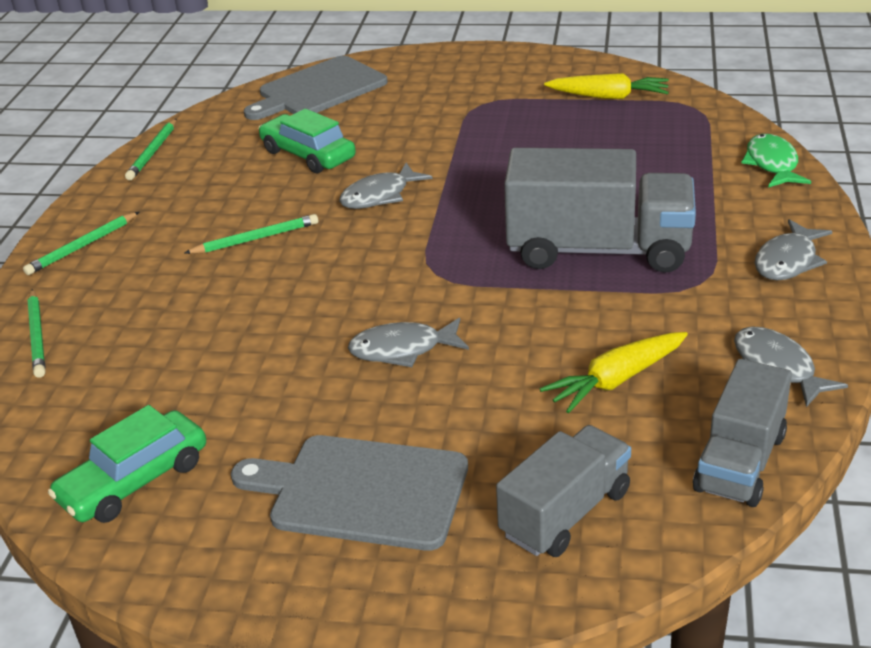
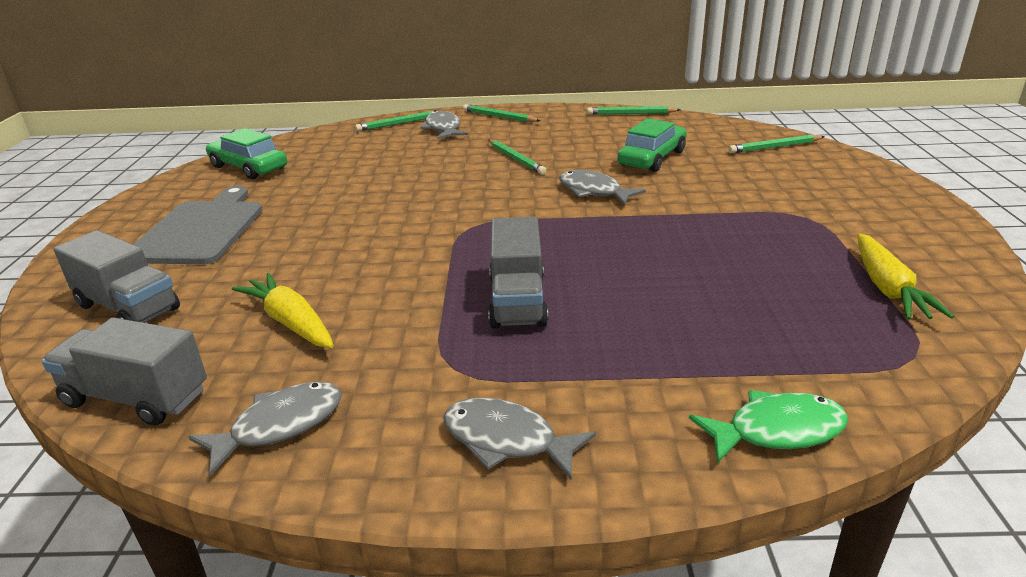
camera: 80 degrees right, 5 degrees down
grey cutting board [244,56,388,120] -> green pencil [728,135,825,153]
grey fish [348,318,469,367] -> grey fish moved to [420,110,468,139]
grey truck [504,148,696,273] -> grey truck [488,217,548,329], size x0.62

